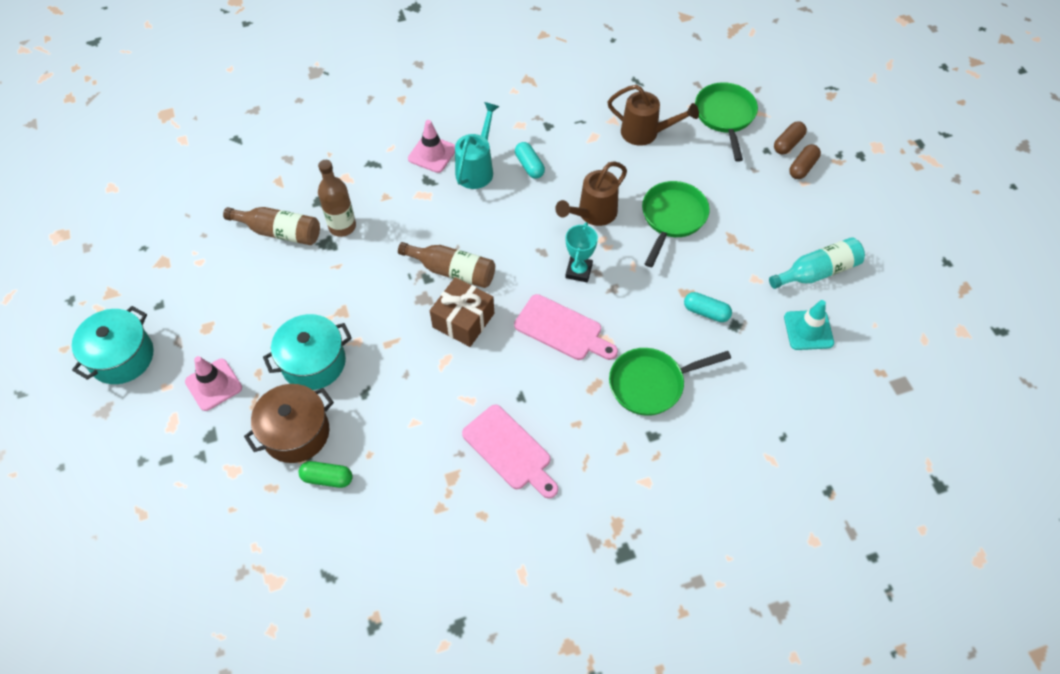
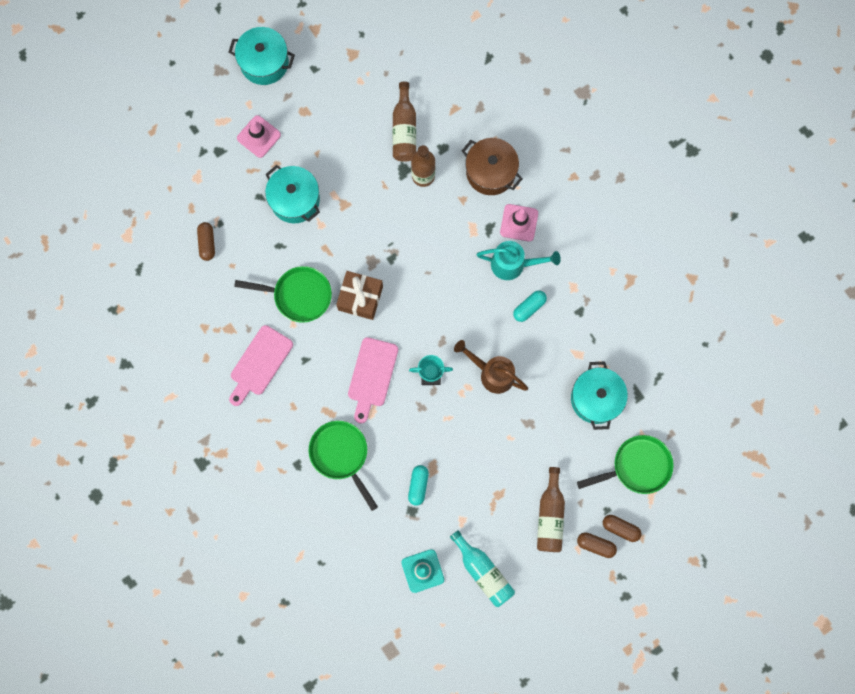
camera: 75 degrees right, 20 degrees up
brown pot [244,384,334,463] -> brown pot moved to [462,138,522,195]
green capsule [298,461,353,488] -> brown capsule [197,222,215,261]
brown bottle [398,242,495,288] -> brown bottle moved to [537,467,565,552]
brown watering can [608,85,699,146] -> turquoise pot [571,362,628,430]
green pan [642,181,710,267] -> green pan moved to [234,266,332,323]

